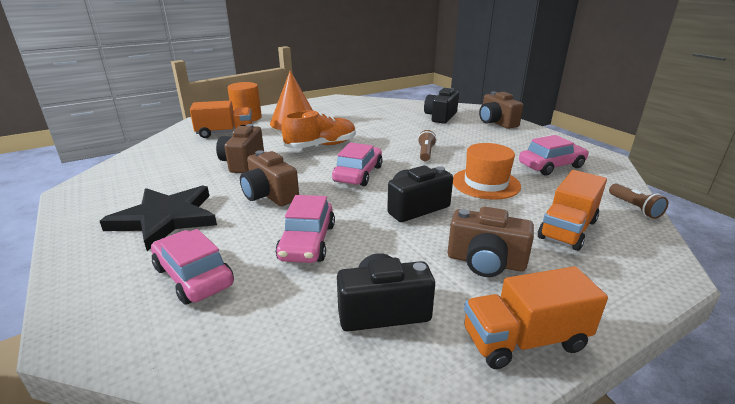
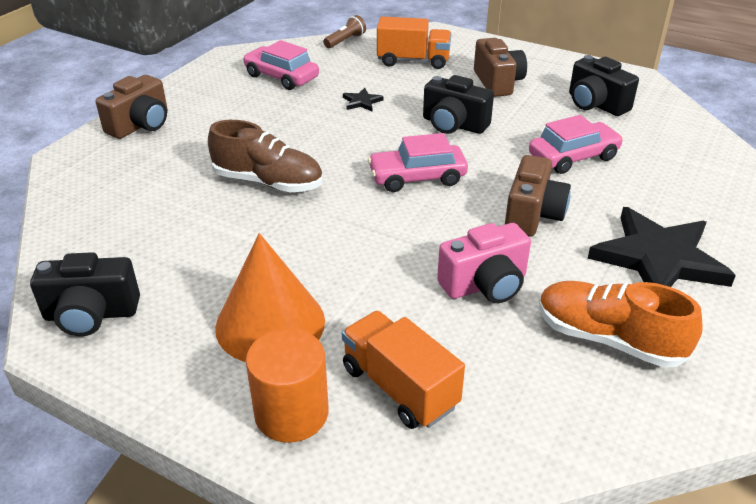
camera: 120 degrees left, 10 degrees up
pink car [151,229,234,305] -> none
brown camera [216,124,264,173] -> pink camera [437,223,531,303]
orange shoe [281,111,356,149] -> orange shoe moved to [539,281,703,368]
brown flashlight [418,130,437,161] -> none
black camera [424,88,459,124] -> black camera moved to [30,252,140,336]
orange hat [453,143,521,200] -> black star [343,88,384,111]
orange truck [464,266,608,369] -> none
none -> brown shoe [208,120,323,192]

